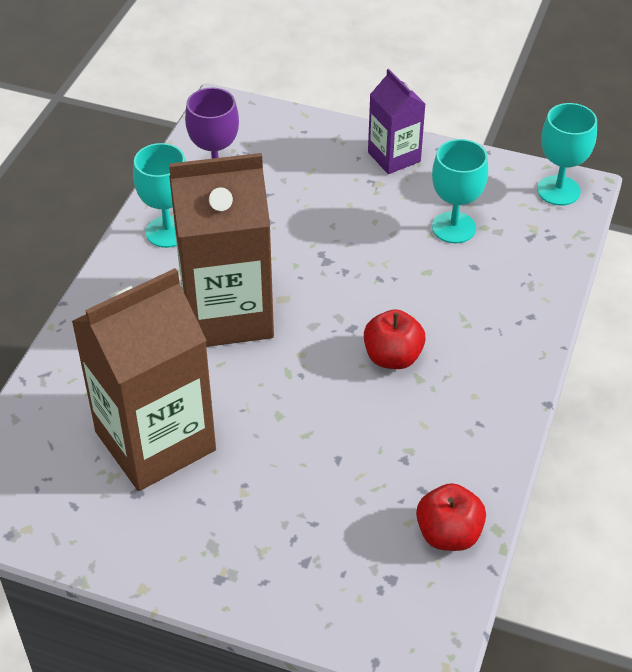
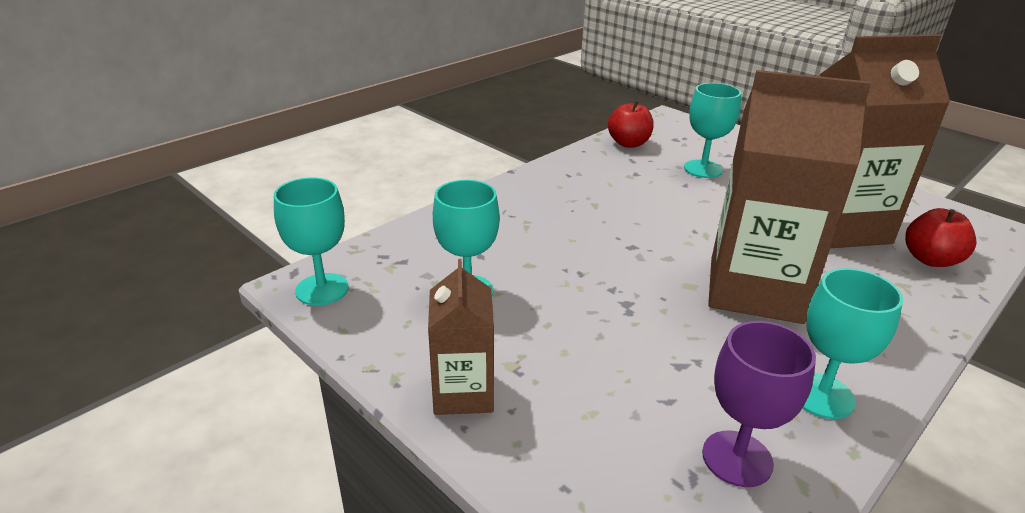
camera: 155 degrees left, 15 degrees down
red apple [364,309,426,369] -> red apple moved to [905,208,977,267]
purple carton [368,69,425,174] -> brown carton [428,259,494,415]
none -> turquoise goblet [684,83,741,178]

